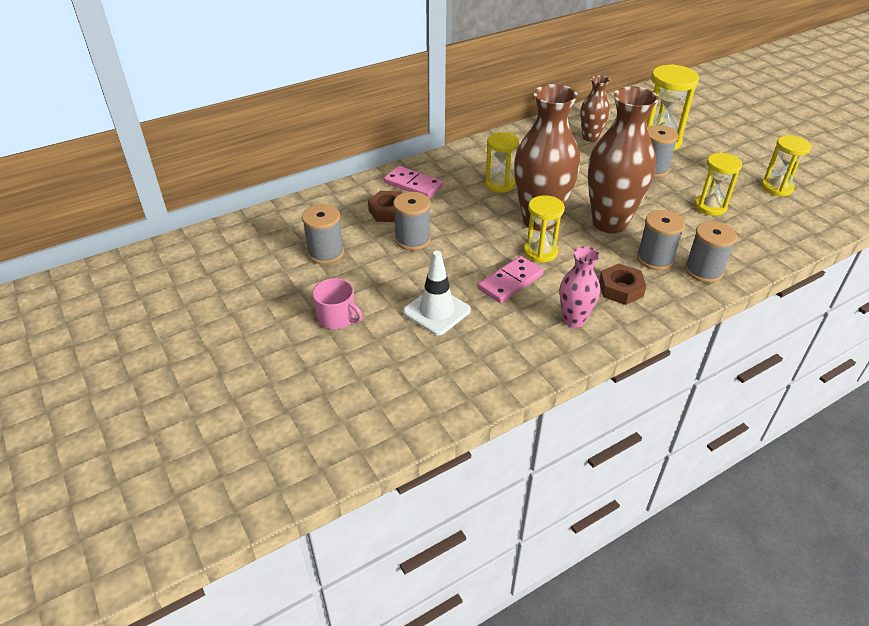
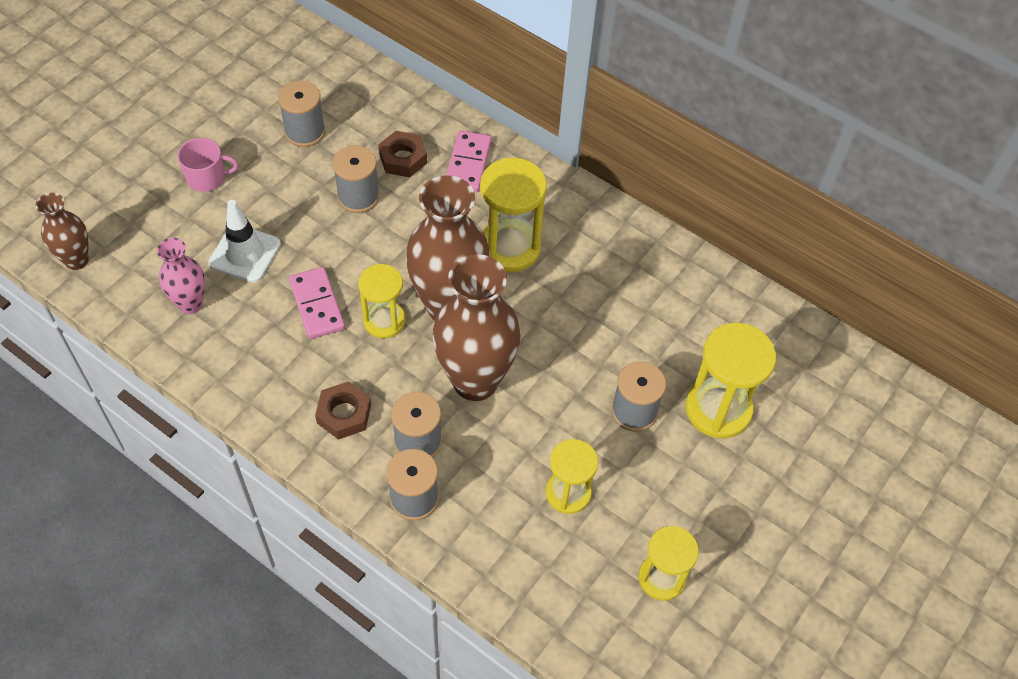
camera: 65 degrees right, 15 degrees up
pink mug [312,278,363,329] -> pink mug turned 105 degrees counterclockwise [177,138,238,192]
pink domino [478,256,544,303] -> pink domino turned 45 degrees clockwise [289,267,345,339]
yellow hourglass [485,132,519,193] -> yellow hourglass [480,158,547,272], size x1.53
pink vase [560,246,600,328] -> pink vase moved to [157,238,205,314]
brown vase [580,75,610,142] -> brown vase moved to [36,193,89,270]

